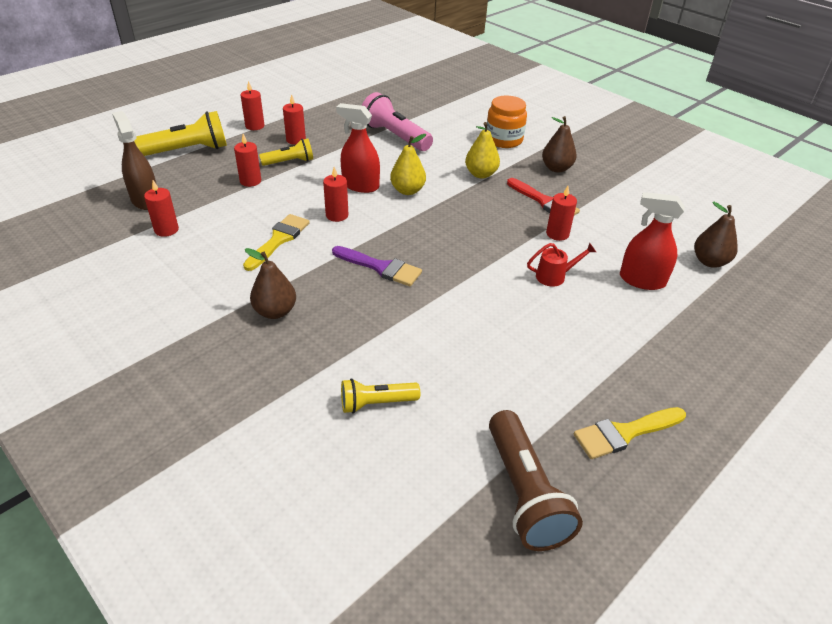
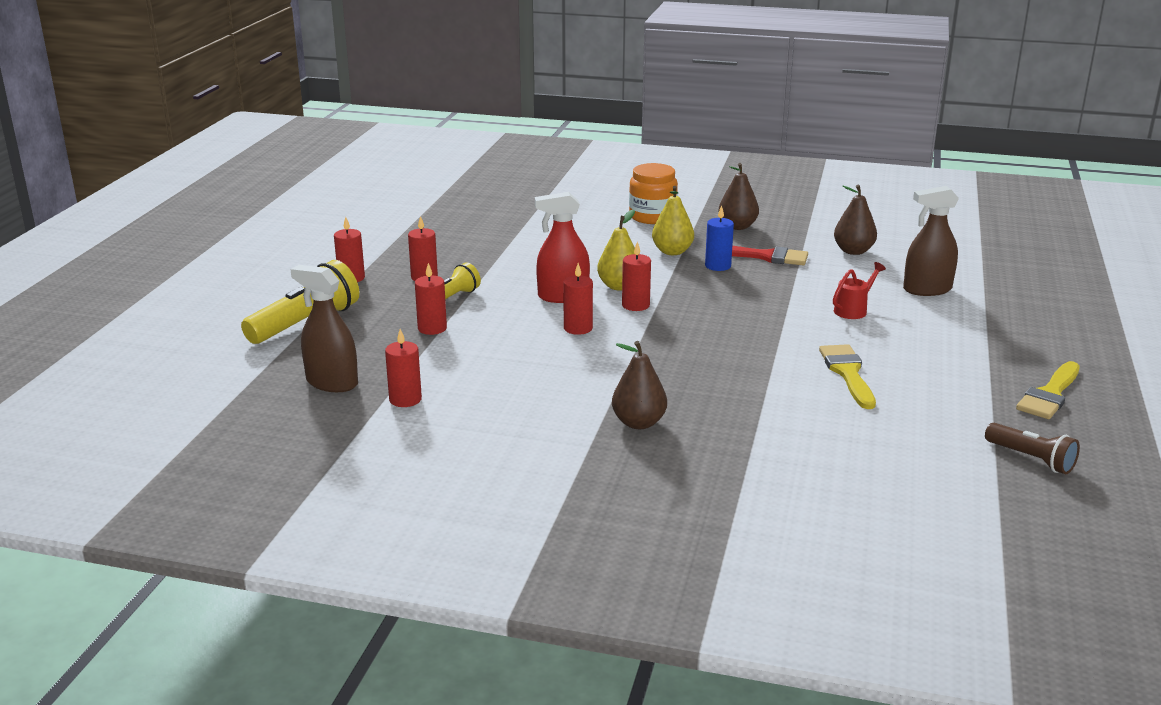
camera: 30 degrees left, 15 degrees down
yellow brush [243,214,310,271] -> yellow brush moved to [819,344,876,409]
purple brush [332,246,422,286] -> none
yellow flashlight [341,379,420,414] -> none
pink flashlight [362,92,433,151] -> none
brown flashlight [489,410,583,551] -> brown flashlight [985,423,1080,474], size x0.60
red candle [546,186,577,241] -> red candle moved to [622,241,651,311]
red spray bottle [620,192,685,290] -> brown spray bottle [903,186,959,296]
brown pear [694,202,738,268] -> brown pear moved to [834,185,877,255]
none -> blue candle [705,205,734,271]

